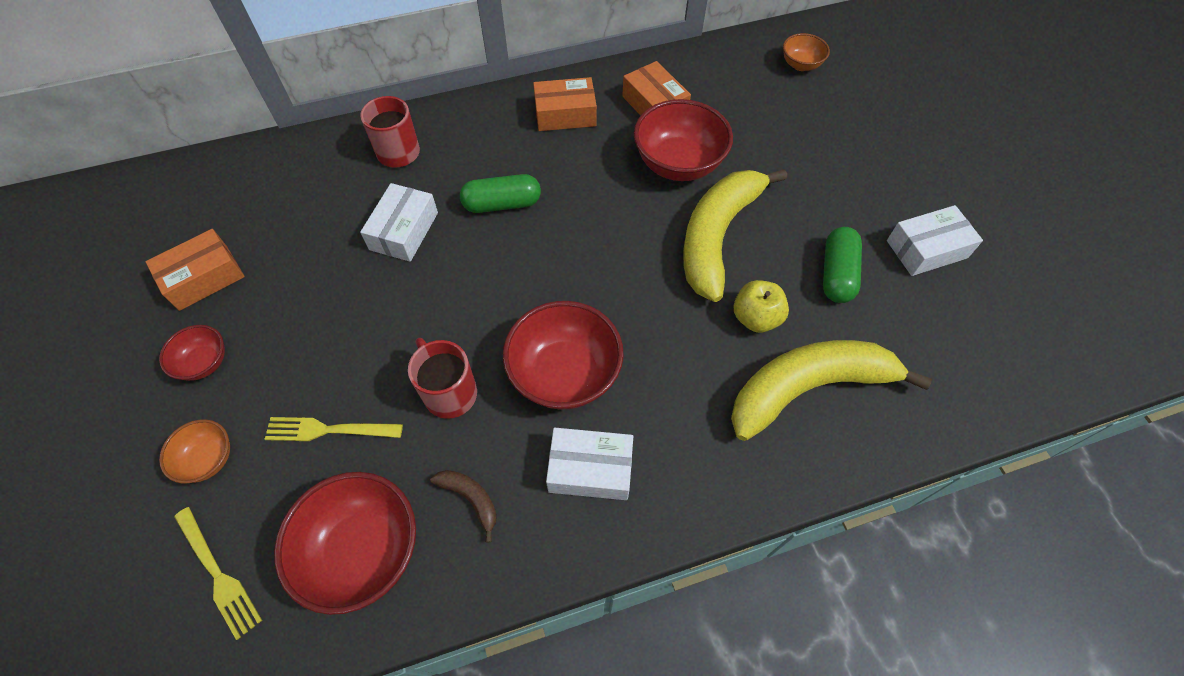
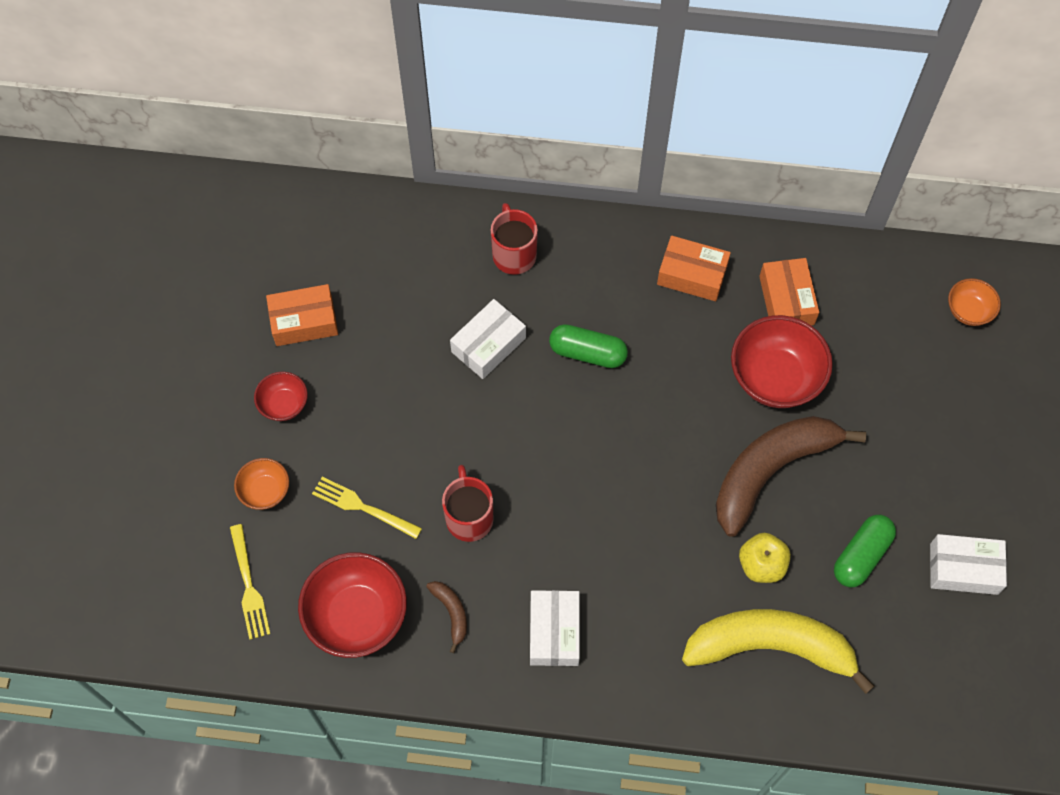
camera: 25 degrees right, 5 degrees up
red bowl [503,301,624,410] -> none
white box [546,428,633,500] -> white box turned 60 degrees clockwise [530,590,580,666]
yellow banana [683,169,787,302] -> brown banana [716,416,866,537]

